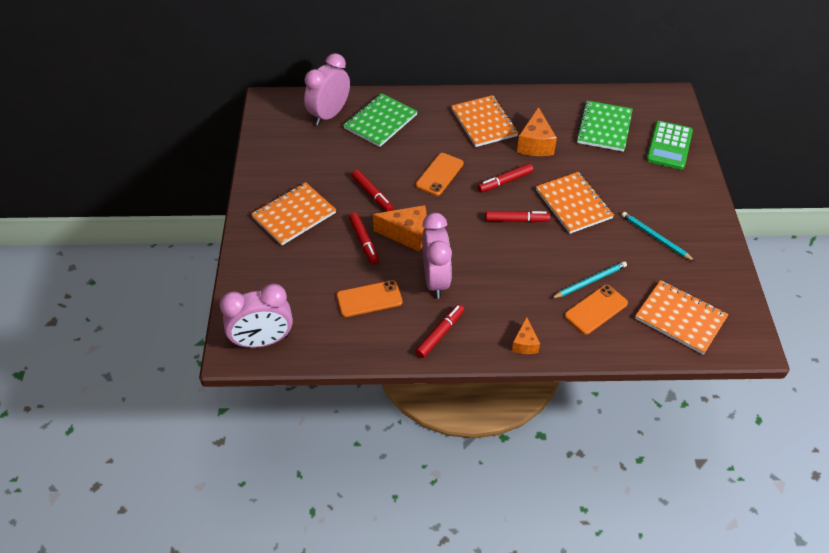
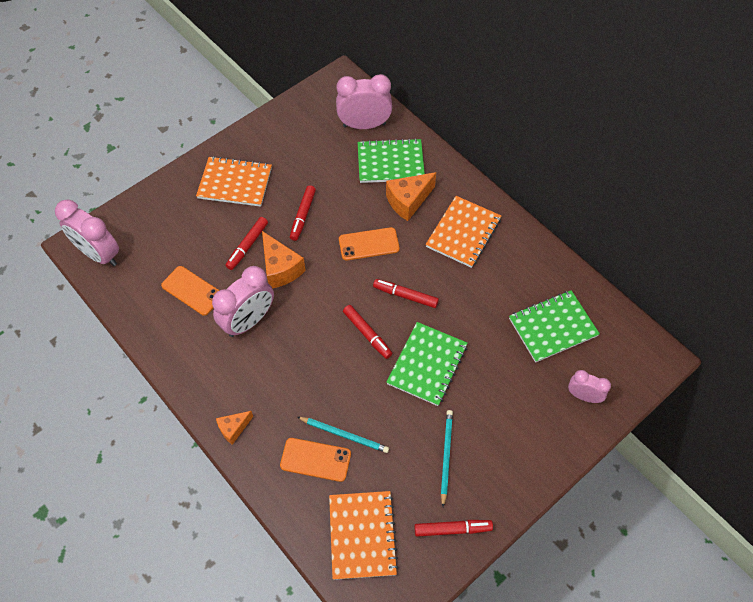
camera: 50 degrees right, 10 degrees up
red marker [415,304,464,358] -> red marker moved to [414,520,493,537]
orange cheese [517,107,557,156] -> orange cheese moved to [386,172,436,221]
orange notebook [536,172,614,234] -> green notebook [386,322,468,406]
green calculator [646,121,693,170] -> pink clock [568,370,611,403]

